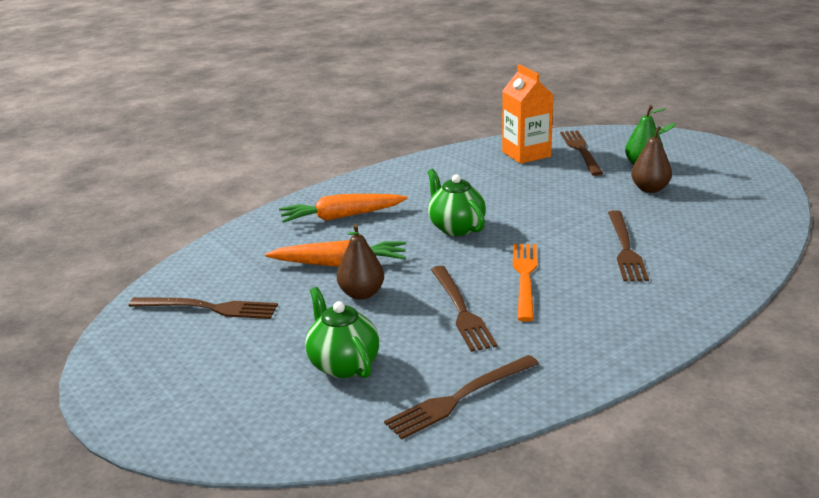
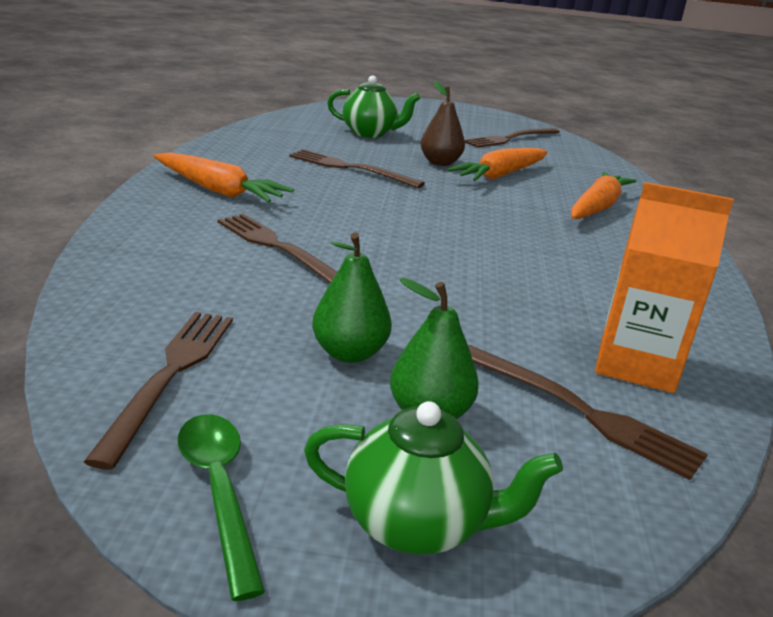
camera: 130 degrees right, 0 degrees up
brown fork [384,355,539,439] -> brown fork moved to [84,312,233,470]
green teapot [428,169,486,236] -> green teapot moved to [304,401,563,555]
orange fork [513,244,537,322] -> none
brown pear [631,123,676,193] -> green pear [312,232,392,363]
none -> orange carrot [154,152,294,202]
none -> green spoon [177,414,265,601]

